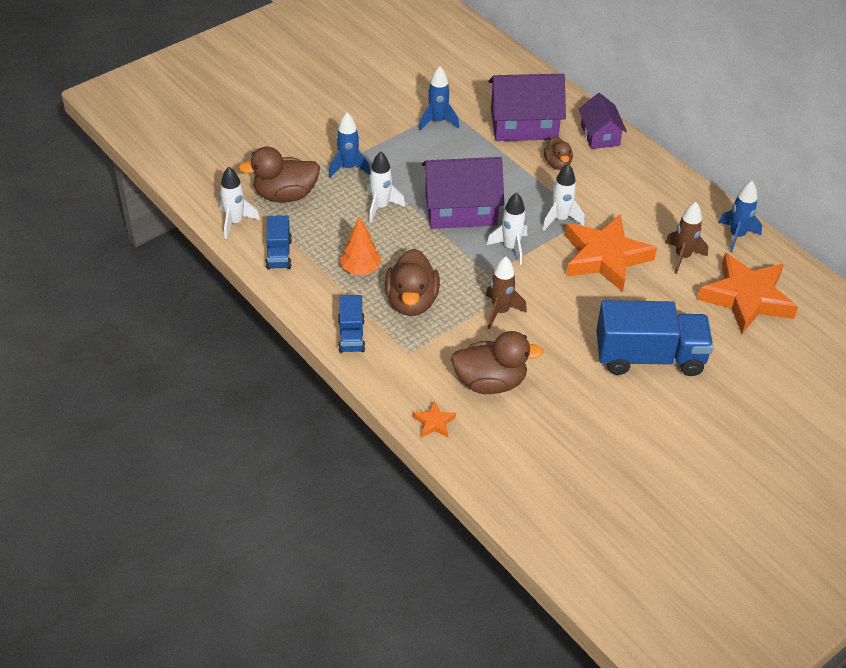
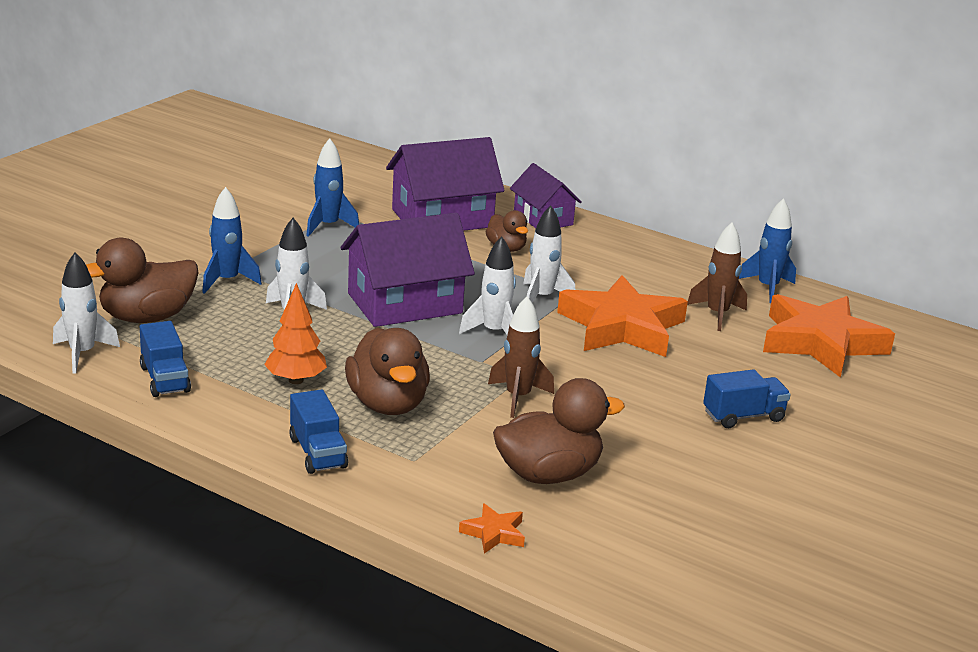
camera: 20 degrees left, 20 degrees down
blue truck [596,300,714,376] -> blue truck [703,369,791,428], size x0.52

